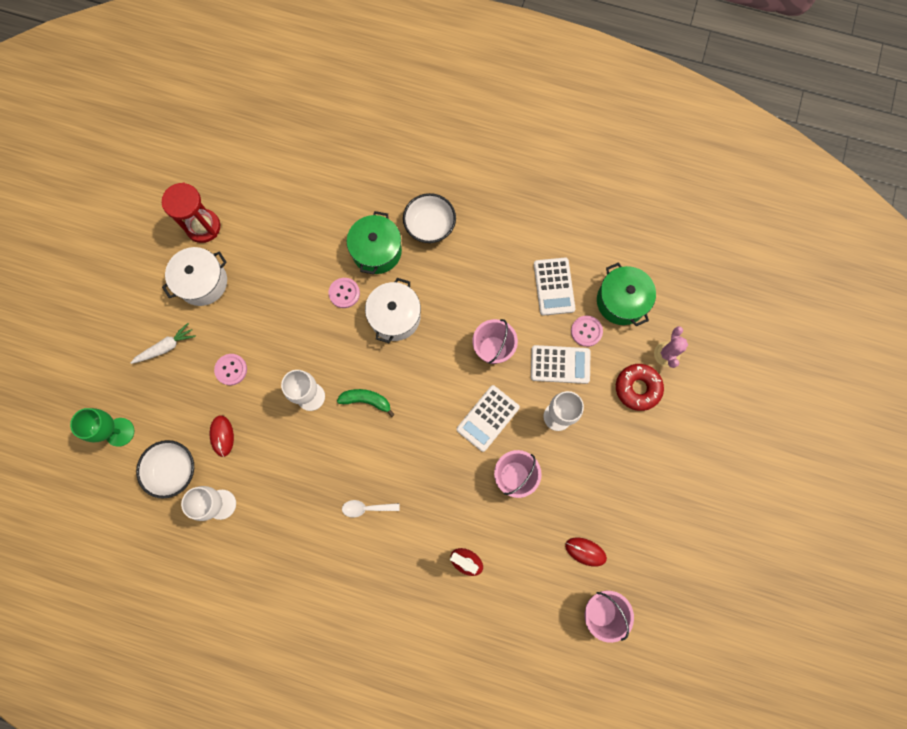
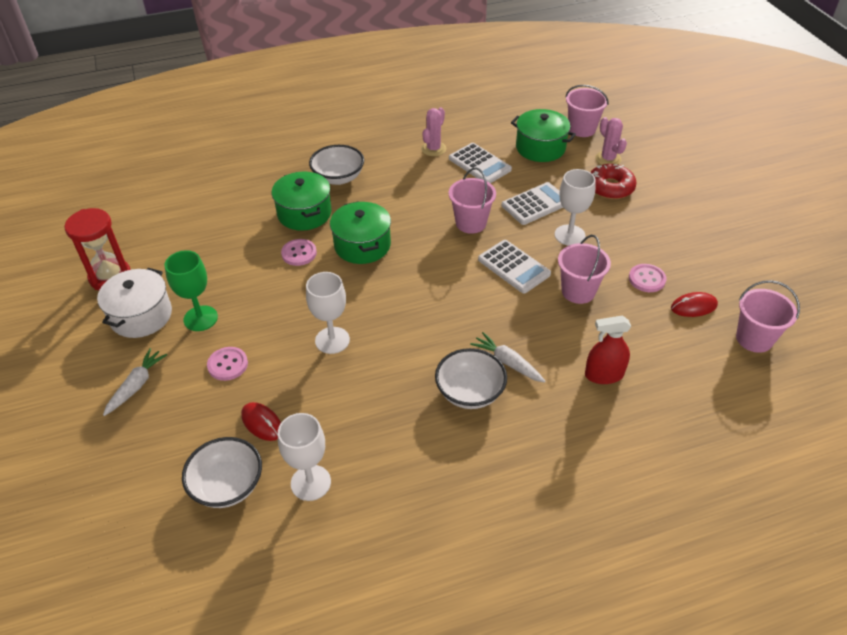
camera: 35 degrees left, 30 degrees down
green goblet [70,408,134,447] -> green goblet moved to [165,250,218,331]
green banana [337,389,395,417] -> none
white spoon [342,500,399,518] -> white bowl [435,348,507,409]
white pot [365,278,421,343] -> green pot [330,201,391,264]
white calculator [456,385,520,452] -> white calculator turned 45 degrees counterclockwise [478,240,551,293]
pink button [571,316,603,347] -> pink button moved to [629,264,666,292]
none -> pink cactus [421,108,446,156]
none -> white carrot [470,332,546,383]
none -> pink bucket [566,85,609,137]

